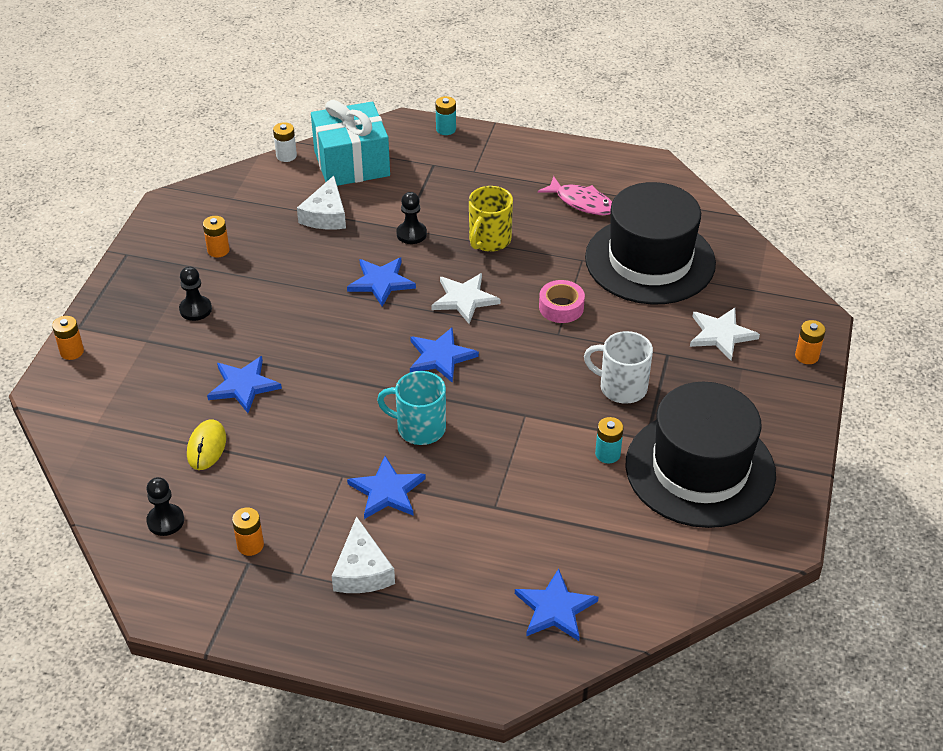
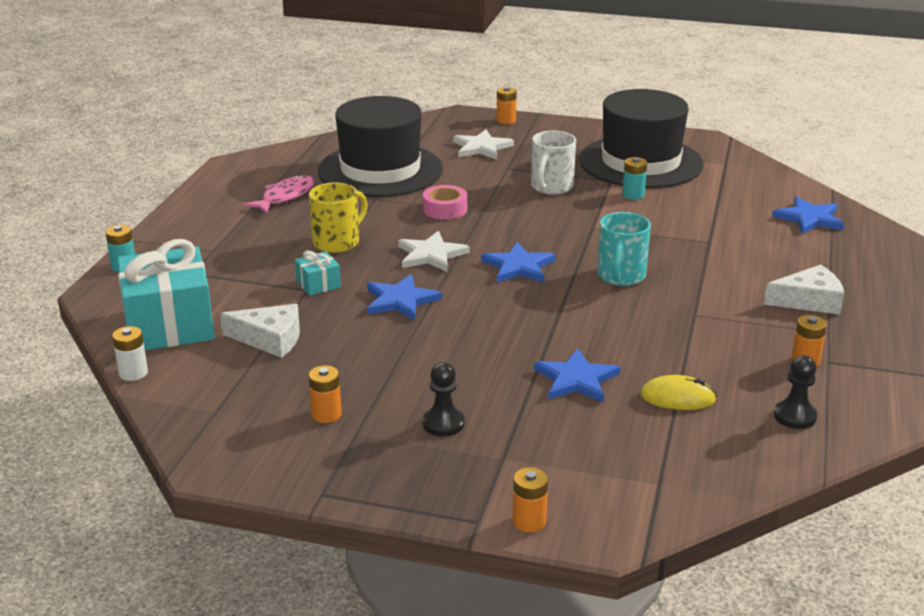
camera: 90 degrees left, 15 degrees down
blue star [347,456,426,519] -> none
black pawn [396,192,427,244] -> turquoise gift [295,251,341,296]
yellow mug [469,186,513,252] -> yellow mug turned 75 degrees counterclockwise [309,182,368,253]

